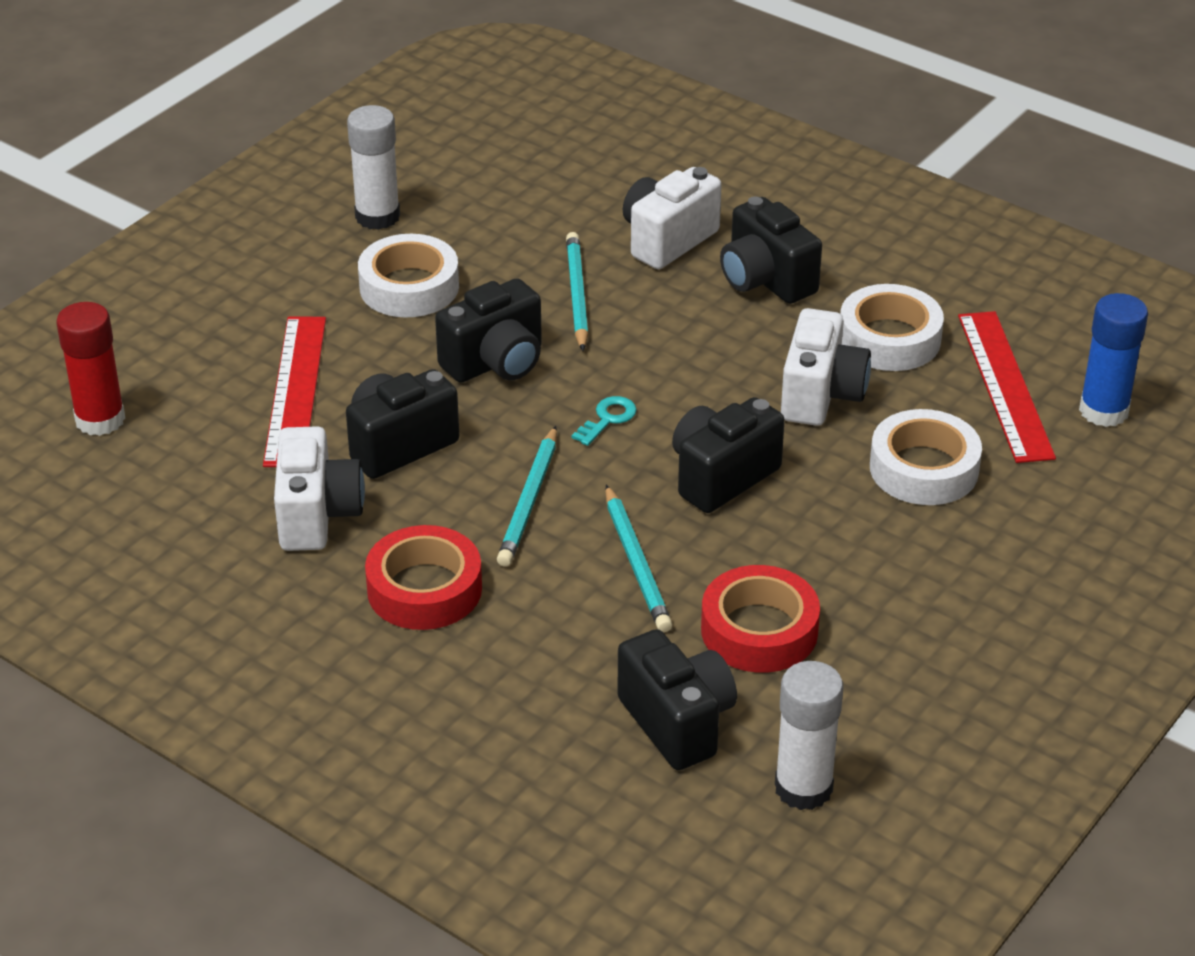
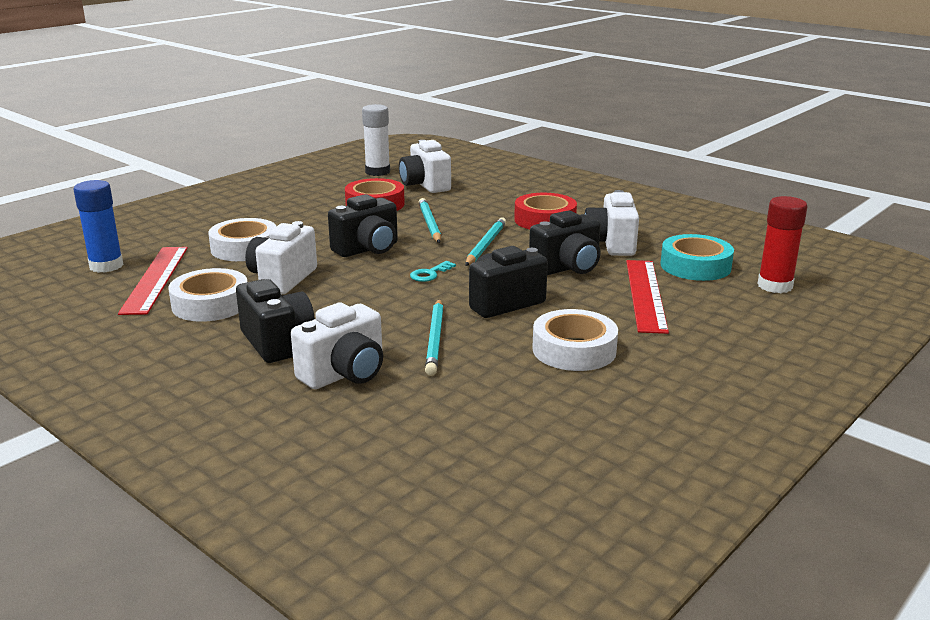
camera: 175 degrees left, 15 degrees down
white glue stick [347,105,400,230] -> none
black camera [617,629,737,770] -> white camera [399,140,451,193]
none -> turquoise tape [660,234,734,281]

